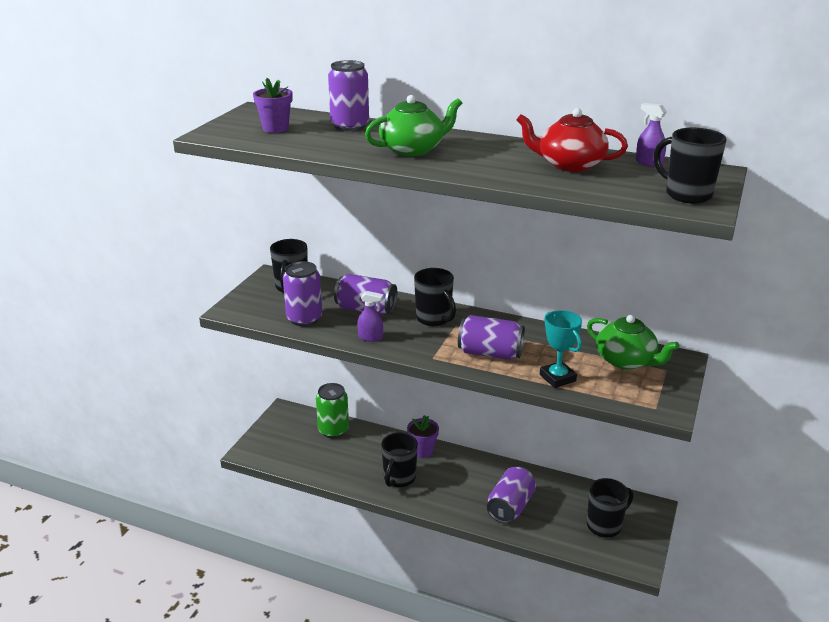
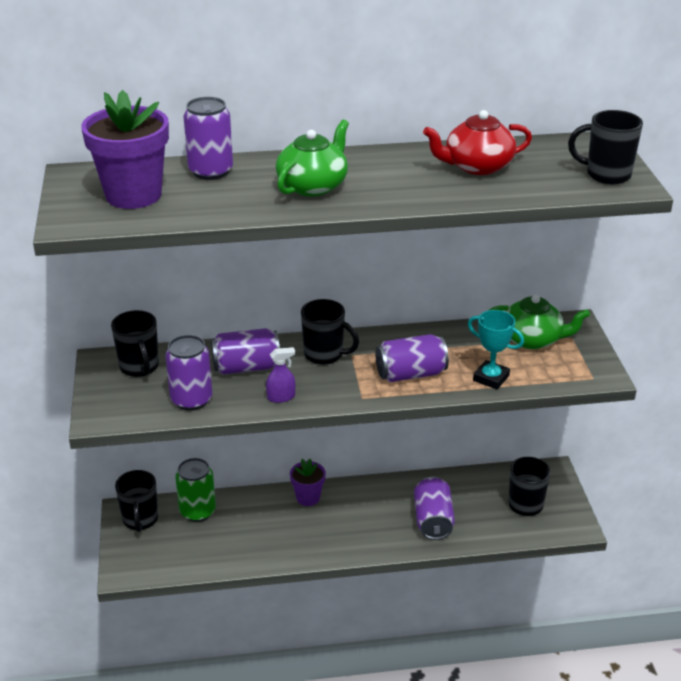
camera: 30 degrees left, 5 degrees up
purple flower pot [253,78,292,133] -> purple flower pot [81,90,169,209], size x1.80
black mug [381,432,418,487] -> black mug moved to [115,470,158,532]
purple spray bottle [636,103,667,167] -> none

